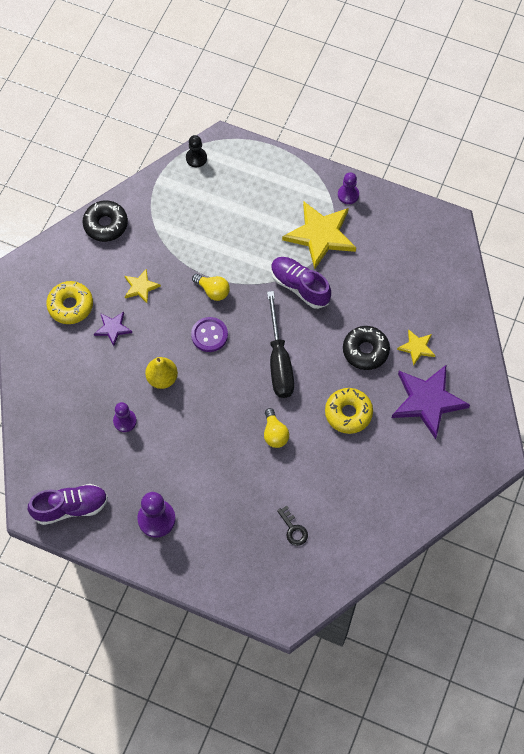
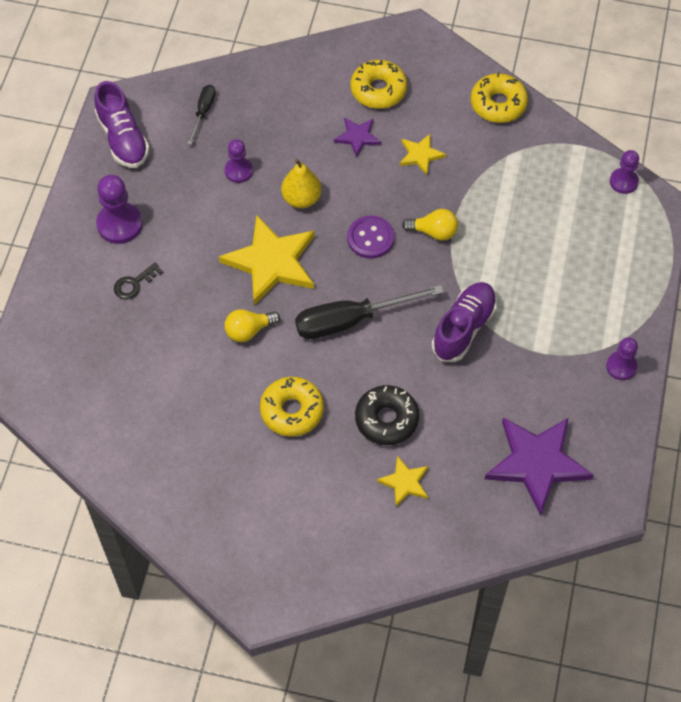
camera: 80 degrees right, 5 degrees down
black donut [82,201,128,242] -> yellow donut [471,72,528,123]
black pawn [186,135,207,168] -> purple pawn [610,150,639,194]
yellow light bulb [192,274,230,301] -> yellow light bulb turned 105 degrees counterclockwise [402,209,458,241]
black key [277,506,308,546] -> black key moved to [114,263,163,300]
yellow star [282,202,356,269] -> yellow star moved to [219,215,314,305]
purple star [392,365,470,439] -> purple star moved to [485,417,594,516]
none -> black screwdriver [187,85,216,145]

